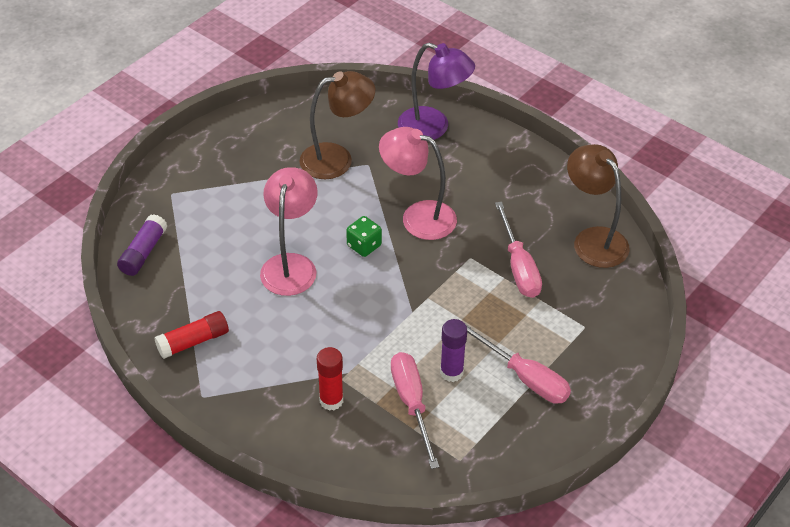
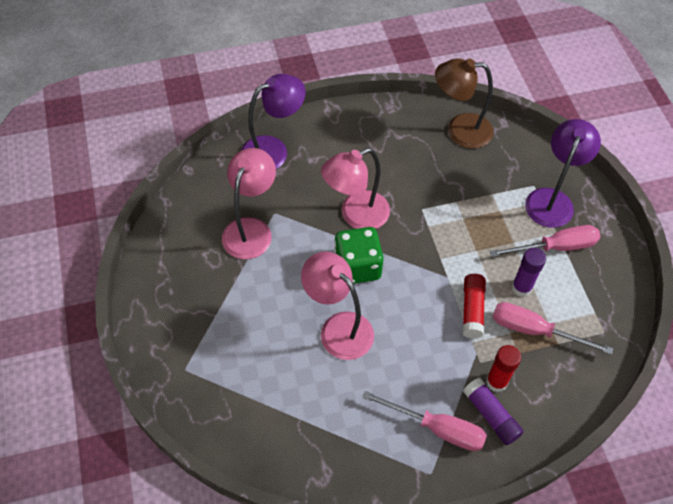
camera: 55 degrees left, 10 degrees up
purple glue stick [117,214,167,276] -> purple glue stick moved to [463,378,524,445]
red glue stick [154,311,229,359] -> red glue stick moved to [462,274,486,339]
brown lamp [300,71,375,179] -> pink lamp [222,148,276,259]
green dice [346,216,382,257] -> green dice [334,227,384,284], size x1.68
pink screwdriver [495,202,542,298] -> pink screwdriver moved to [362,391,487,451]
none -> purple lamp [525,119,601,228]

